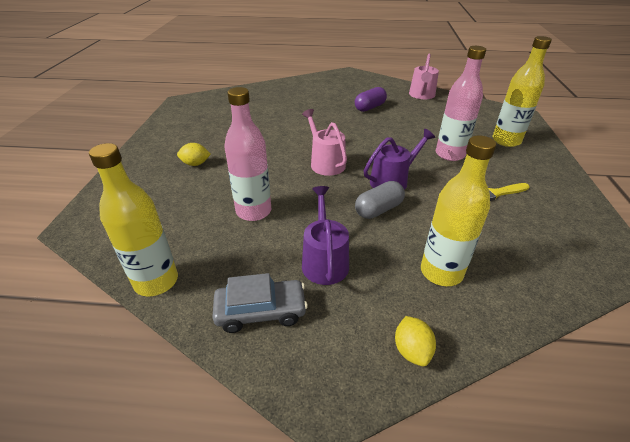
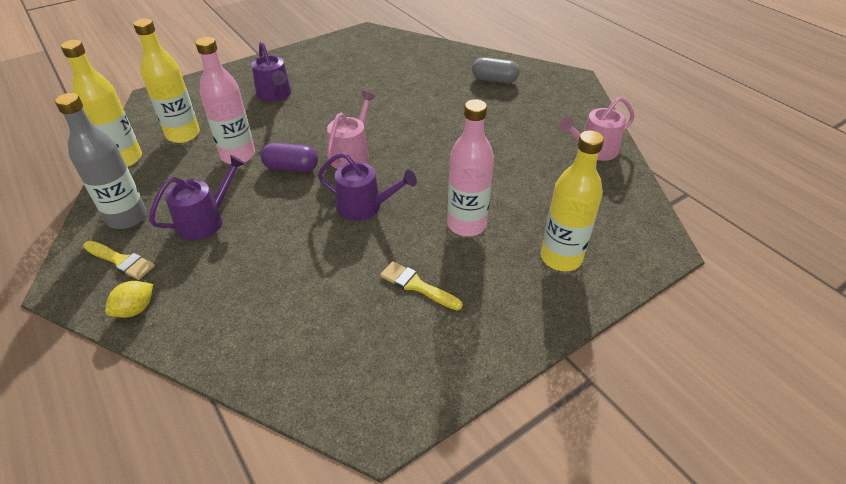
camera: 50 degrees right, 5 degrees up
yellow lemon [177,143,211,166] -> purple watering can [251,41,291,102]
grey car [212,273,308,333] -> grey bottle [55,93,147,229]
purple capsule [355,87,387,112] -> purple capsule moved to [260,143,318,172]
grey capsule [355,181,405,219] -> grey capsule moved to [472,57,520,83]
yellow bottle [421,136,496,286] -> yellow bottle moved to [133,18,200,143]
none -> yellow brush [83,241,155,280]

